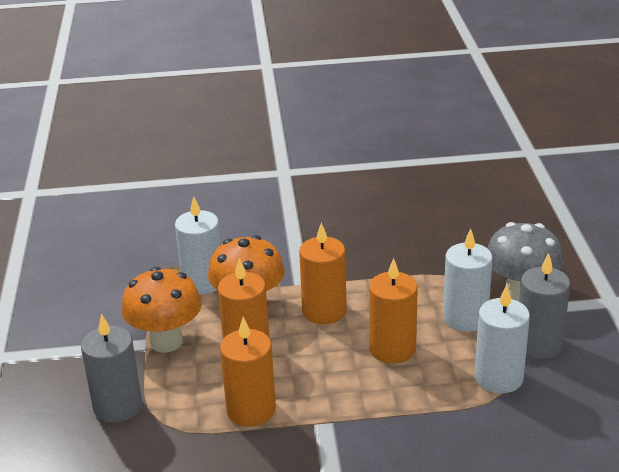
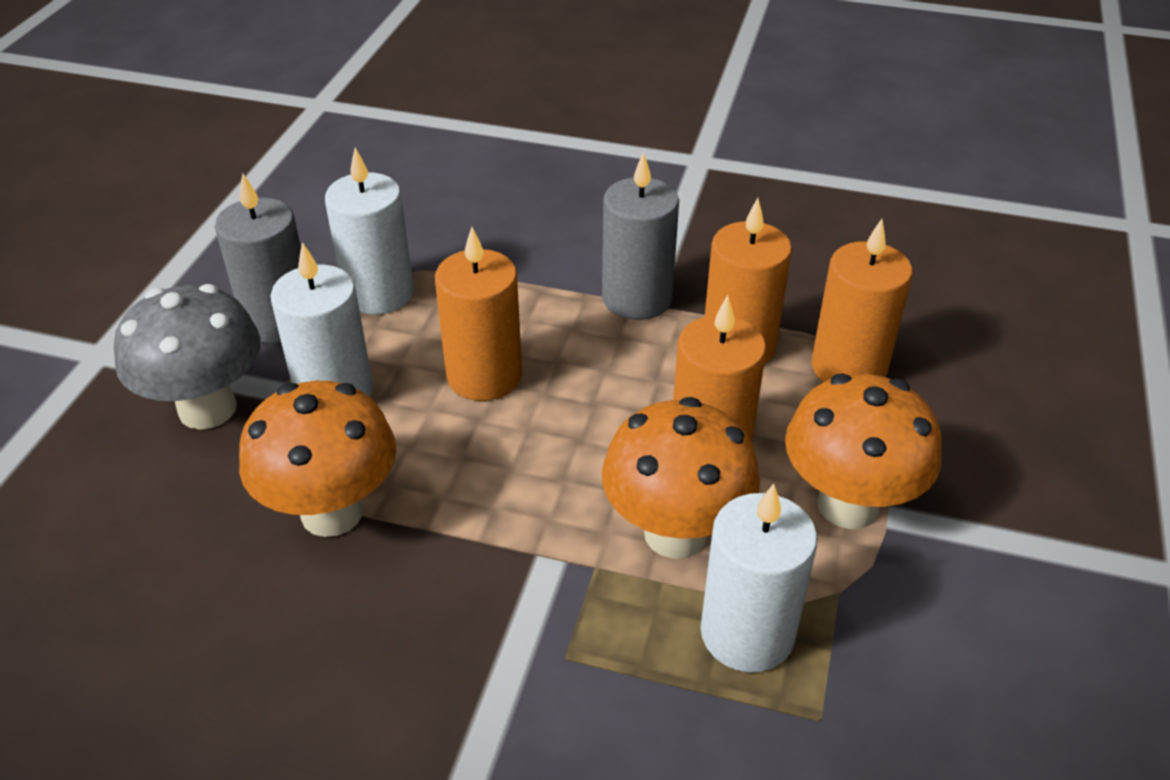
camera: 160 degrees left, 10 degrees up
grey candle [81,314,142,423] -> grey candle moved to [602,152,679,320]
orange candle [299,222,347,324] -> orange candle moved to [811,219,913,382]
none -> orange mushroom [239,381,396,537]

